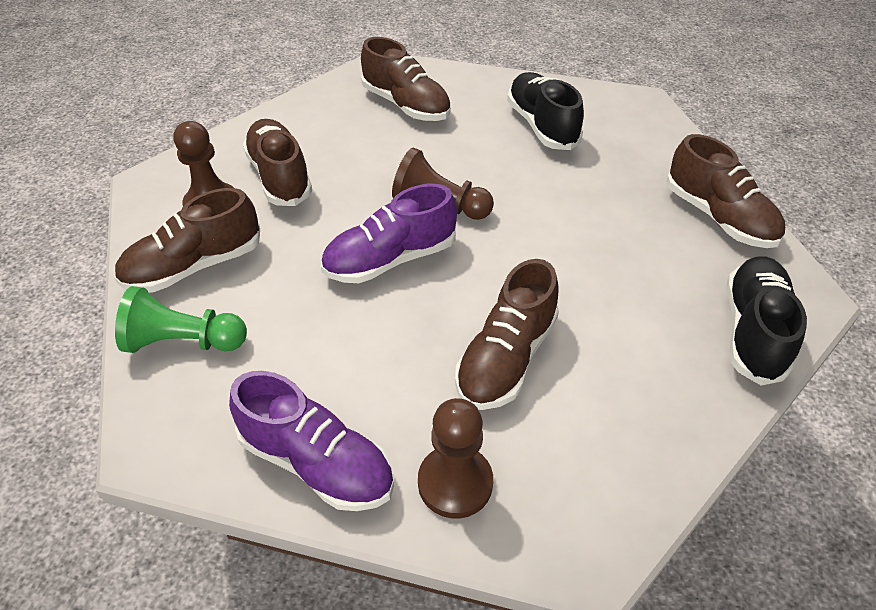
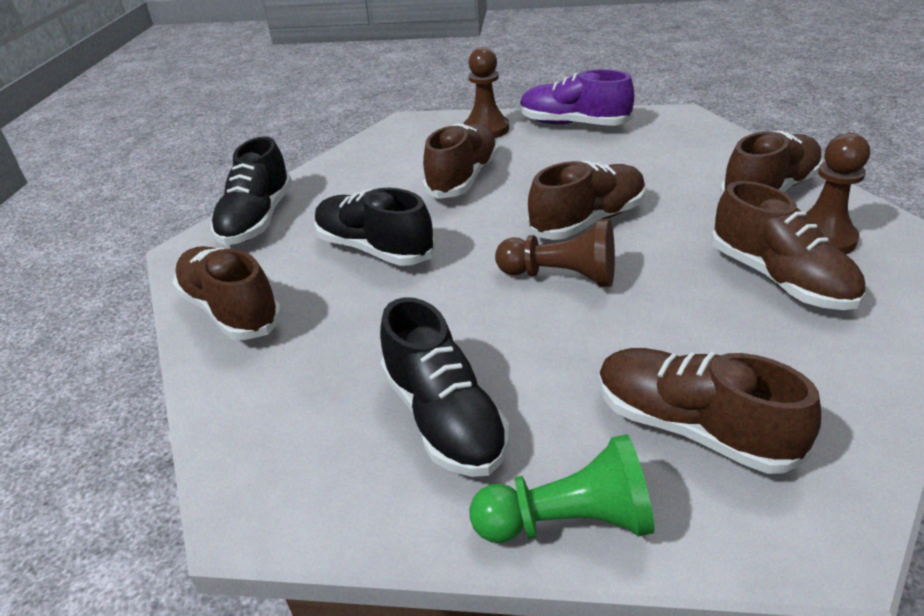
camera: 175 degrees right, 10 degrees down
green pawn [115,286,247,353] -> green pawn moved to [469,434,655,543]
purple shoe [321,184,457,283] -> brown shoe [527,161,646,240]
none -> black shoe [314,188,435,266]

